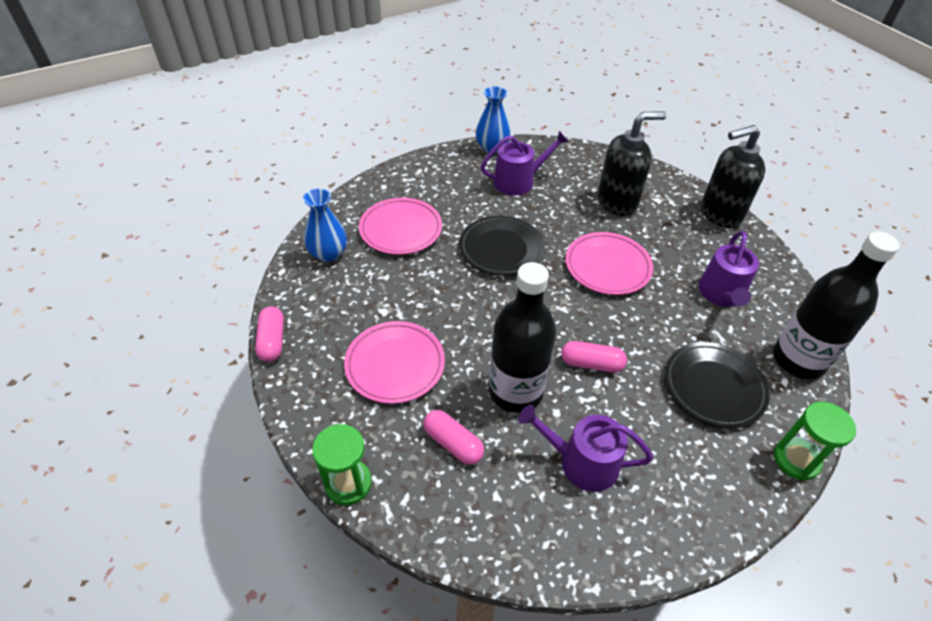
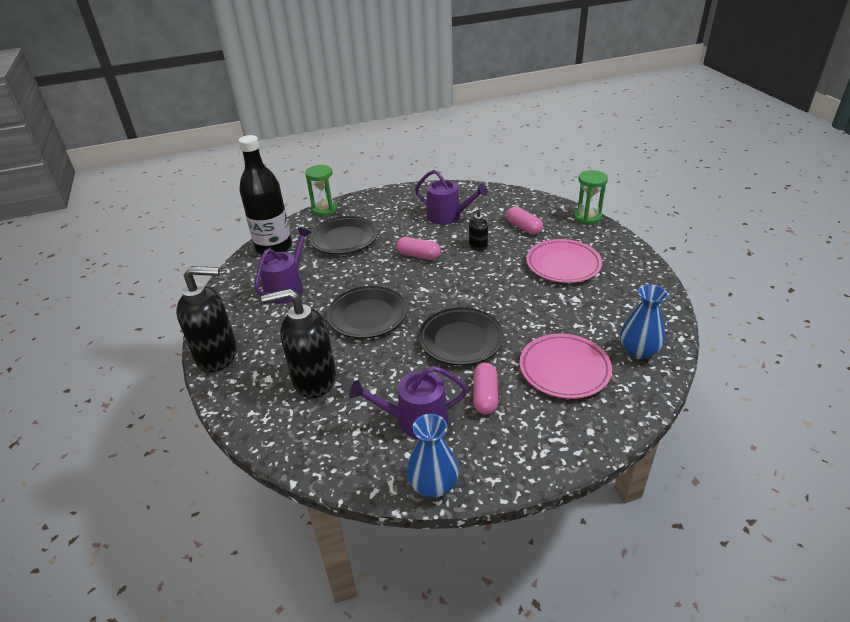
camera: 165 degrees left, 10 degrees down
pink capsule [255,306,284,362] -> pink capsule moved to [473,363,498,414]
black bottle [489,262,556,413] -> black soap dispenser [468,208,488,251]
pink plate [565,232,653,295] -> black plate [327,286,407,338]

